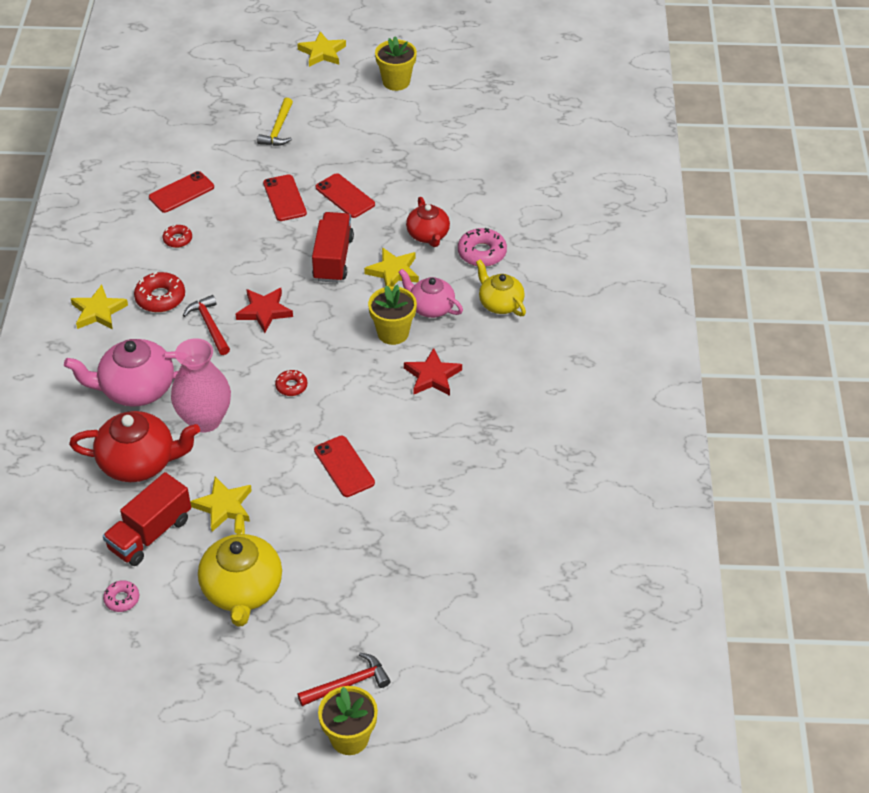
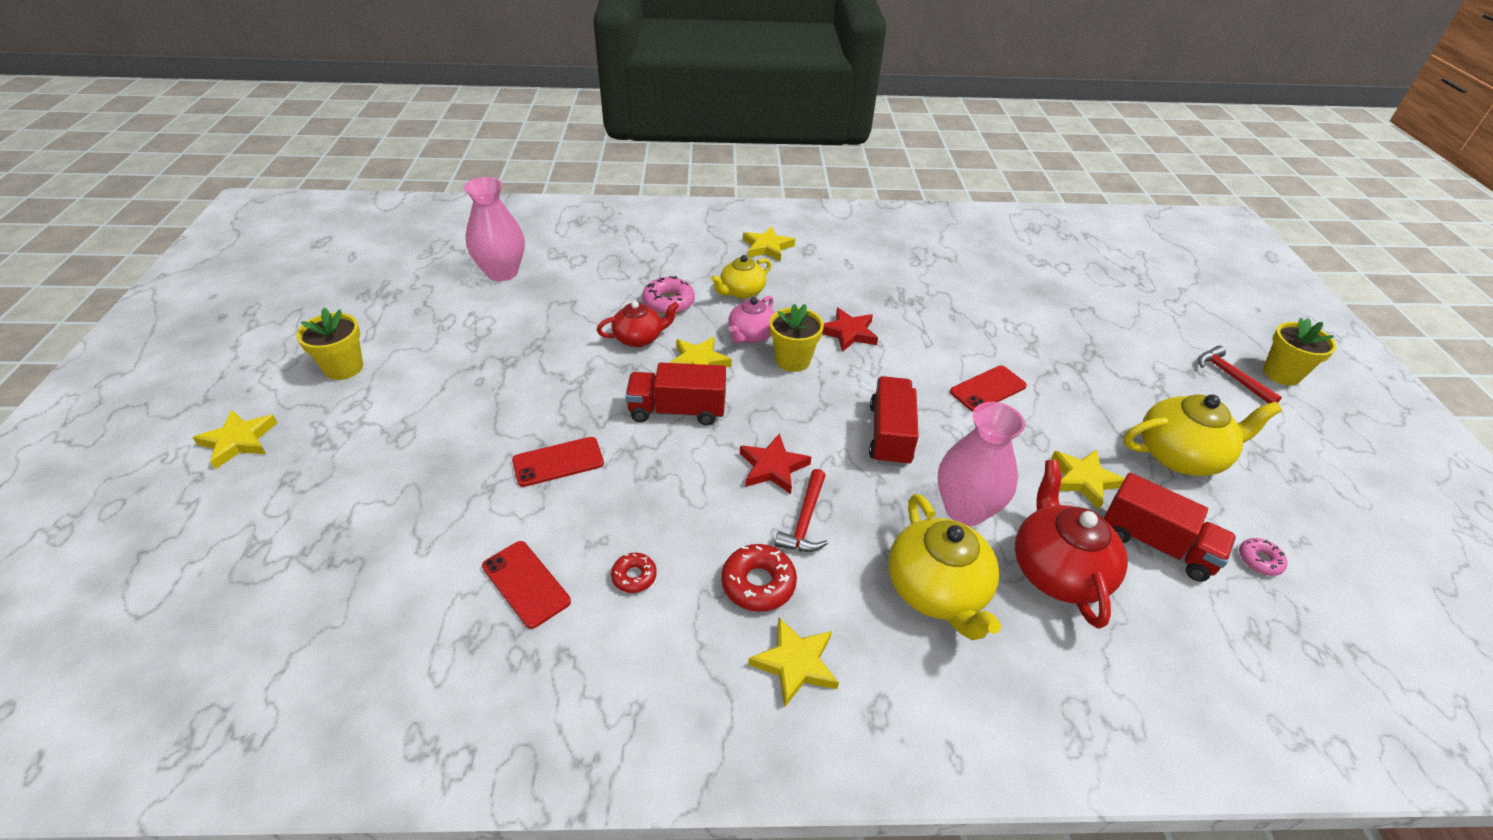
camera: 95 degrees left, 5 degrees down
pink teapot [64,339,178,407] -> yellow teapot [888,494,1001,640]
red hammer [183,295,230,355] -> red hammer turned 45 degrees counterclockwise [775,469,828,552]
yellow hammer [257,98,293,146] -> none
red donut [275,370,307,396] -> red truck [869,376,919,467]
red phone [316,173,375,218] -> none
none -> pink vase [464,177,525,281]
none -> yellow star [743,226,795,262]

